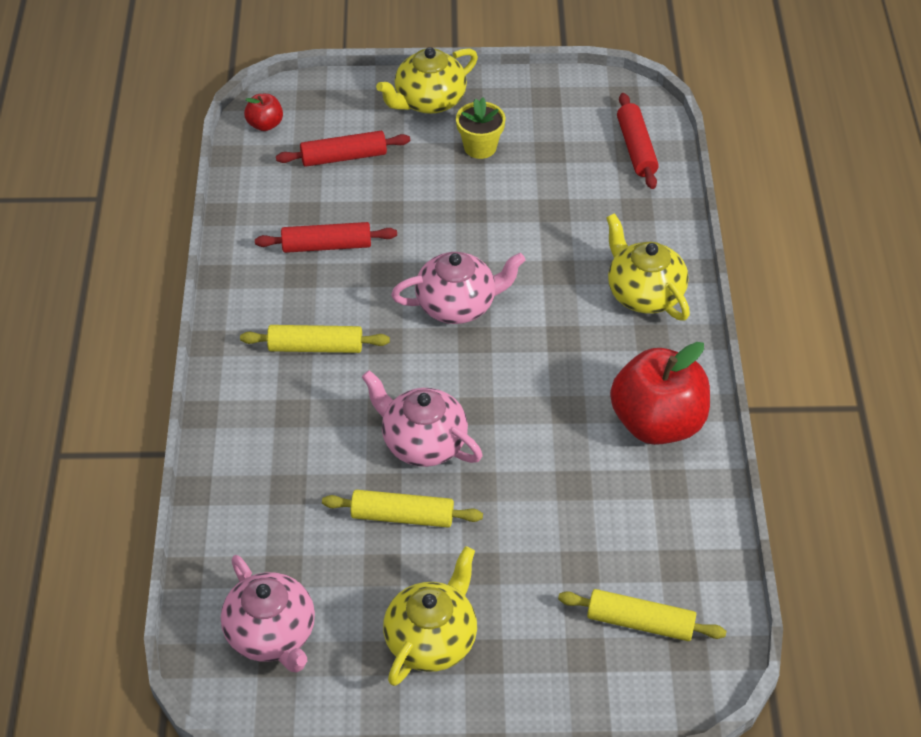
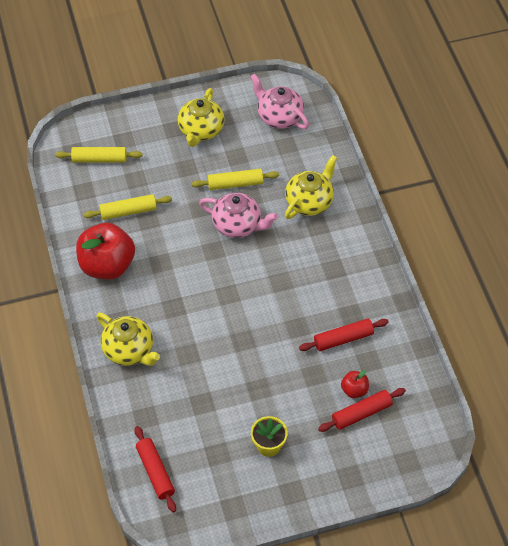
camera: 165 degrees right, 5 degrees up
yellow rolling pin [240,325,390,353] -> yellow rolling pin moved to [84,194,172,220]
red apple [244,94,283,131] -> red apple moved to [341,370,369,398]
yellow teapot [376,47,478,114] -> yellow teapot moved to [285,155,337,219]
pink teapot [391,252,525,324] -> none

